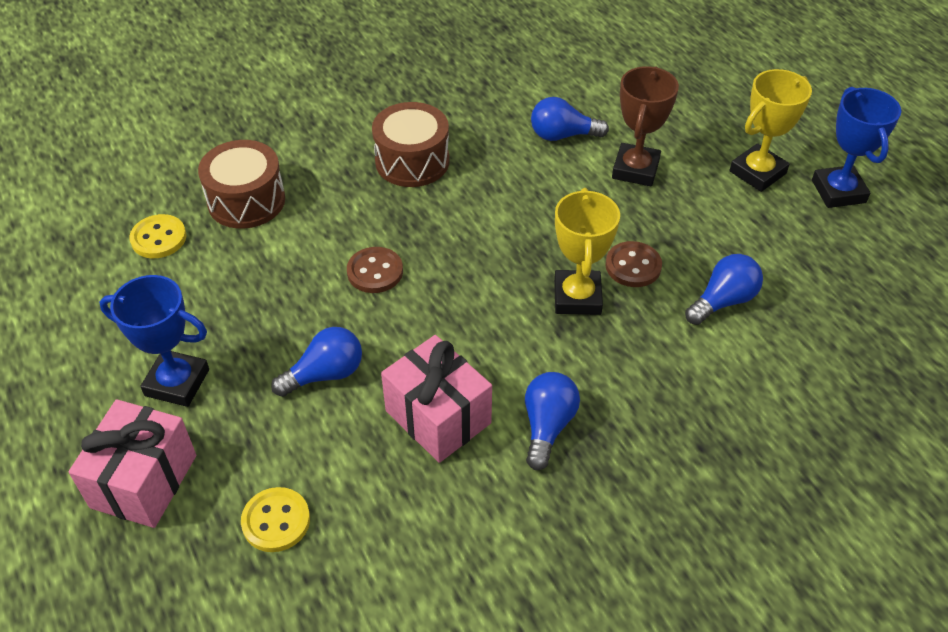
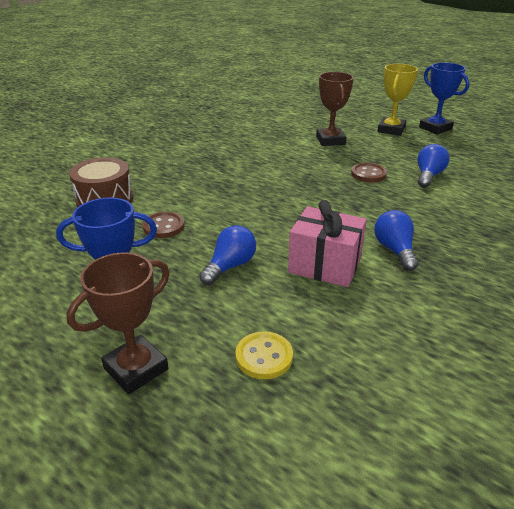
camera: 25 degrees left, 15 degrees down
pink gift [68,399,196,528] -> brown trophy [66,252,170,394]
yellow button [129,214,186,258] -> none
brown button [347,247,403,293] -> brown button moved to [142,212,185,238]
brown drum [372,102,449,187] -> none
blue light bulb [531,97,609,141] -> none
yellow trophy [554,188,620,315] -> none

